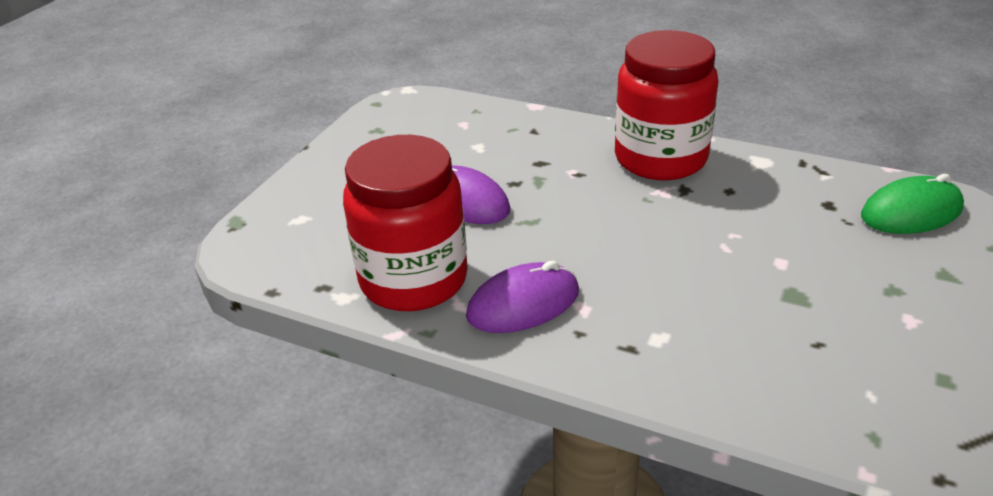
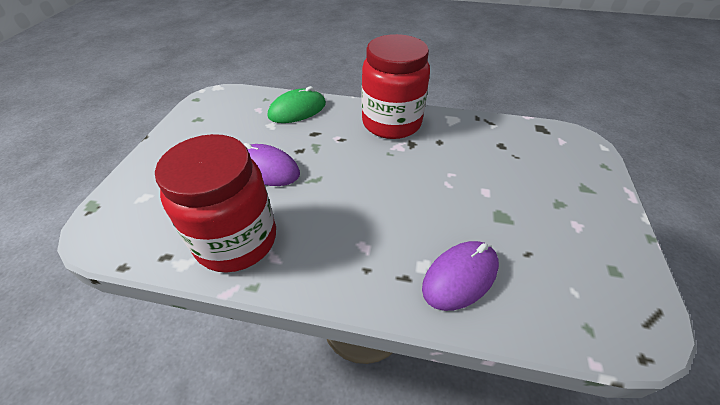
camera: 15 degrees left, 10 degrees up
purple mouse [466,261,579,333] -> purple mouse moved to [422,241,499,311]
green mouse [861,174,964,234] -> green mouse moved to [268,86,326,123]

